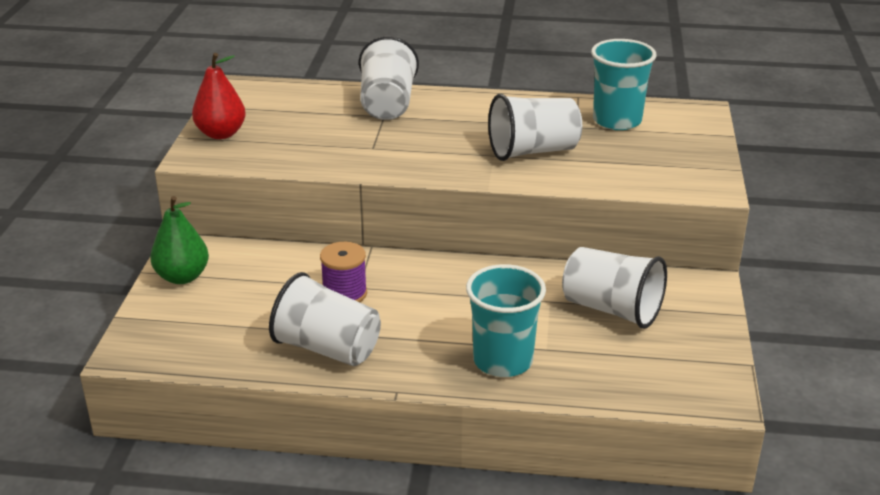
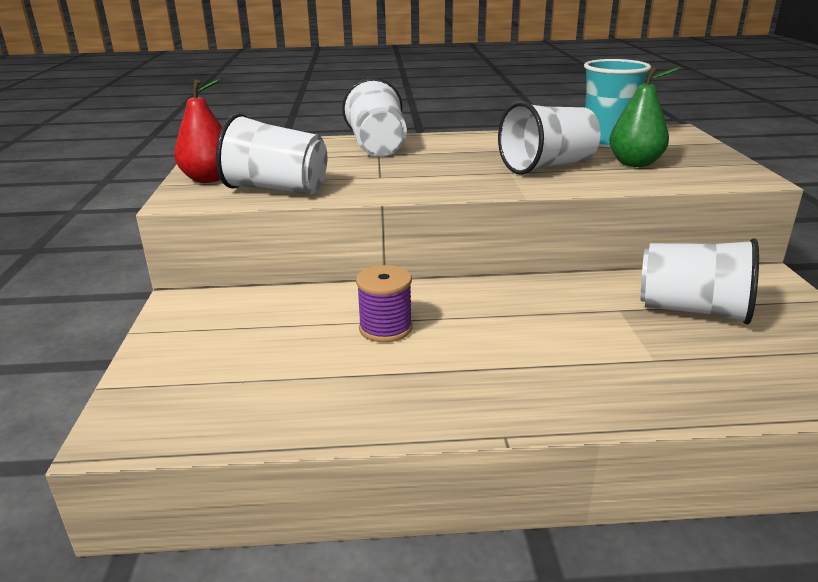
camera: 10 degrees left, 5 degrees down
green pear [150,196,209,284] -> green pear moved to [609,66,681,167]
white cup [269,272,381,366] -> white cup moved to [216,113,327,195]
turquoise cup [466,264,546,377] -> none

